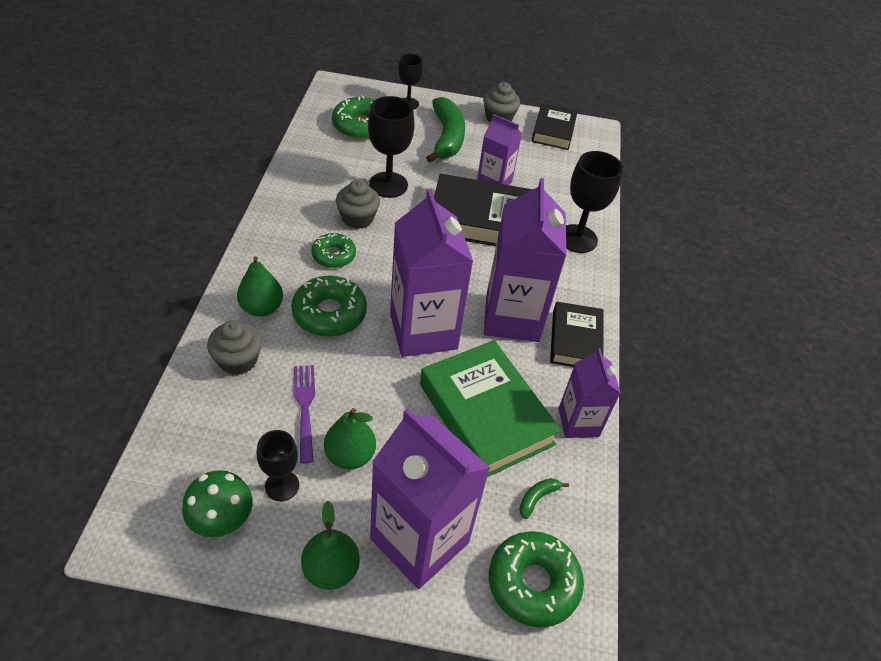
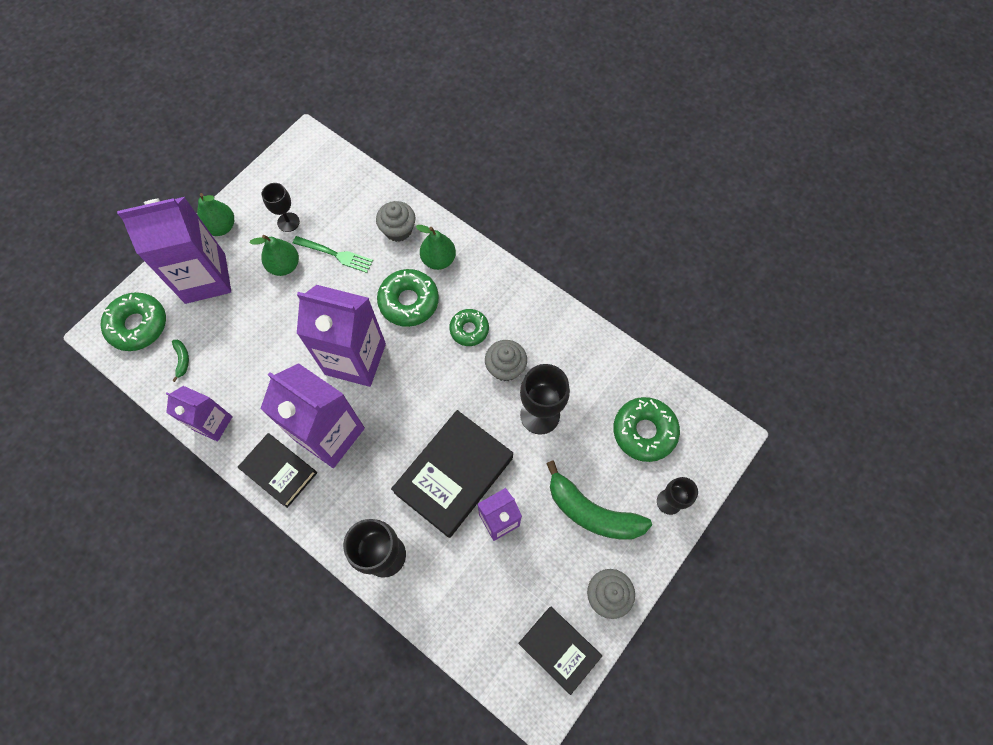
camera: 125 degrees right, 20 degrees up
green mushroom [182,470,253,537] -> none
purple fork [294,365,315,463] -> green fork [293,236,373,273]
green book [420,340,561,477] -> none

